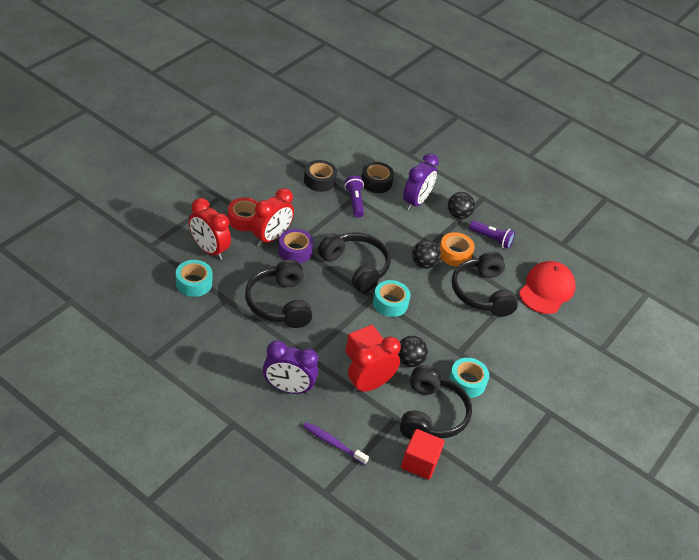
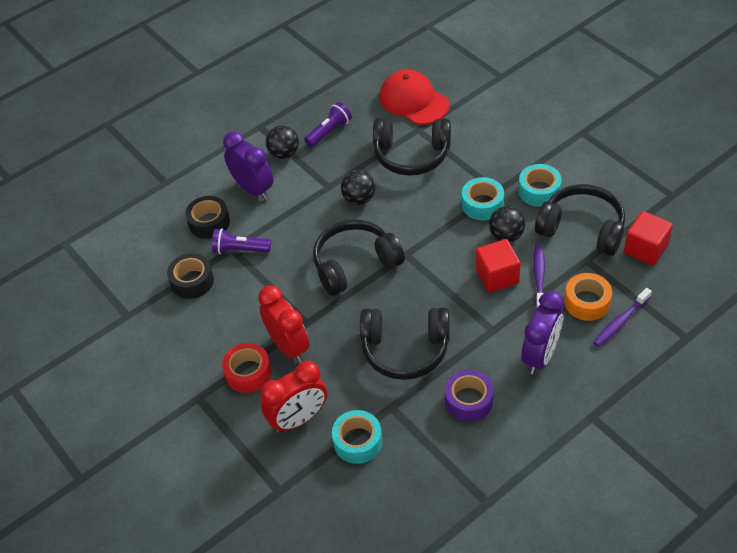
camera: 65 degrees left, 5 degrees up
purple tape [278,229,314,263] -> purple tape moved to [445,370,494,422]
red clock [348,336,401,393] -> purple toothbrush [534,245,545,309]
turquoise tape [373,280,411,317] -> turquoise tape moved to [462,177,504,220]
orange tape [440,232,475,267] -> orange tape moved to [564,273,612,321]

